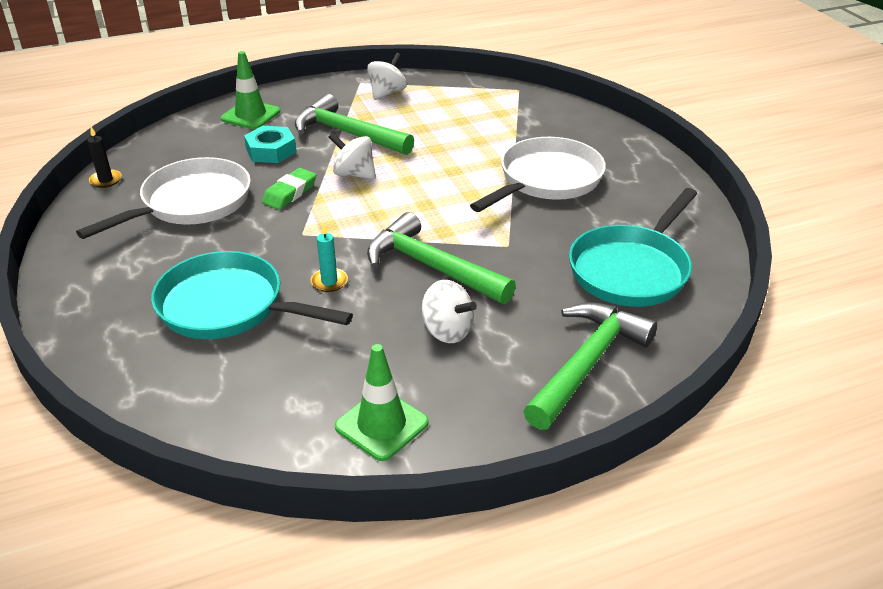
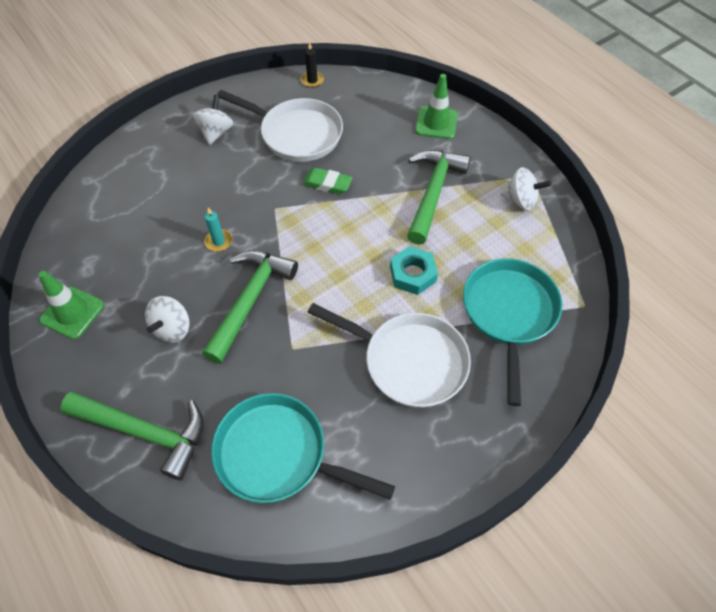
camera: 75 degrees right, 20 degrees up
turquoise pan [151,251,353,339] -> turquoise pan moved to [463,258,562,406]
turquoise nut [244,126,296,163] -> turquoise nut moved to [390,246,438,295]
white spinning top [329,133,376,179] -> white spinning top moved to [193,95,233,145]

